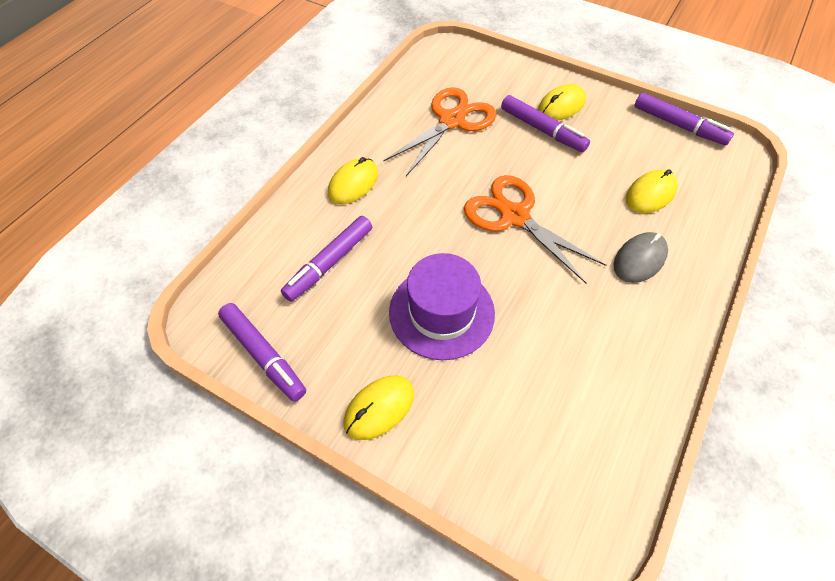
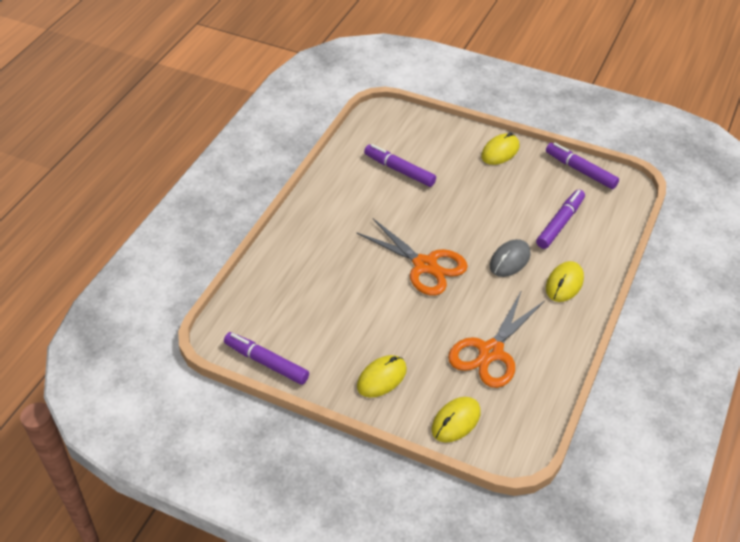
camera: 175 degrees right, 10 degrees down
purple hat [389,253,495,360] -> none
purple marker [501,95,590,152] -> purple marker moved to [364,144,436,187]
grey mouse [614,232,668,283] -> grey mouse moved to [490,239,531,277]
yellow mouse [626,169,678,213] -> yellow mouse moved to [431,397,481,442]

